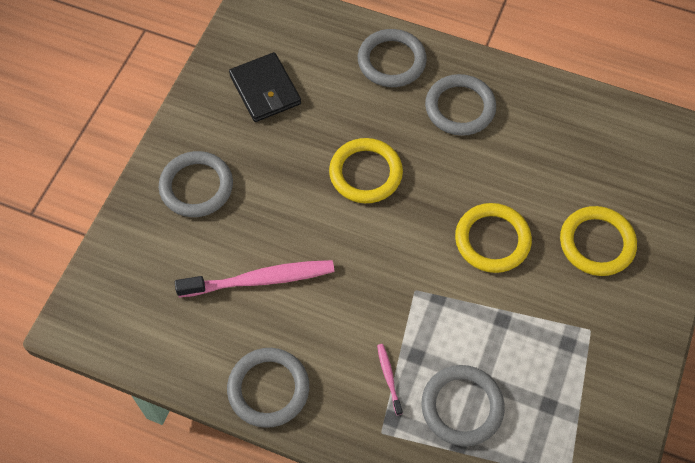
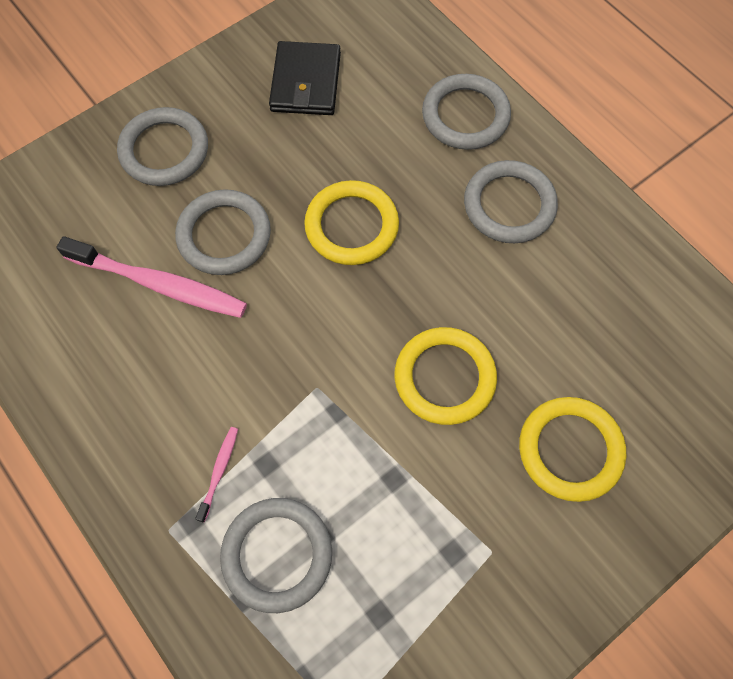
camera: 30 degrees right, 5 degrees up
grey ring [227,348,309,428] -> grey ring moved to [175,189,271,275]

